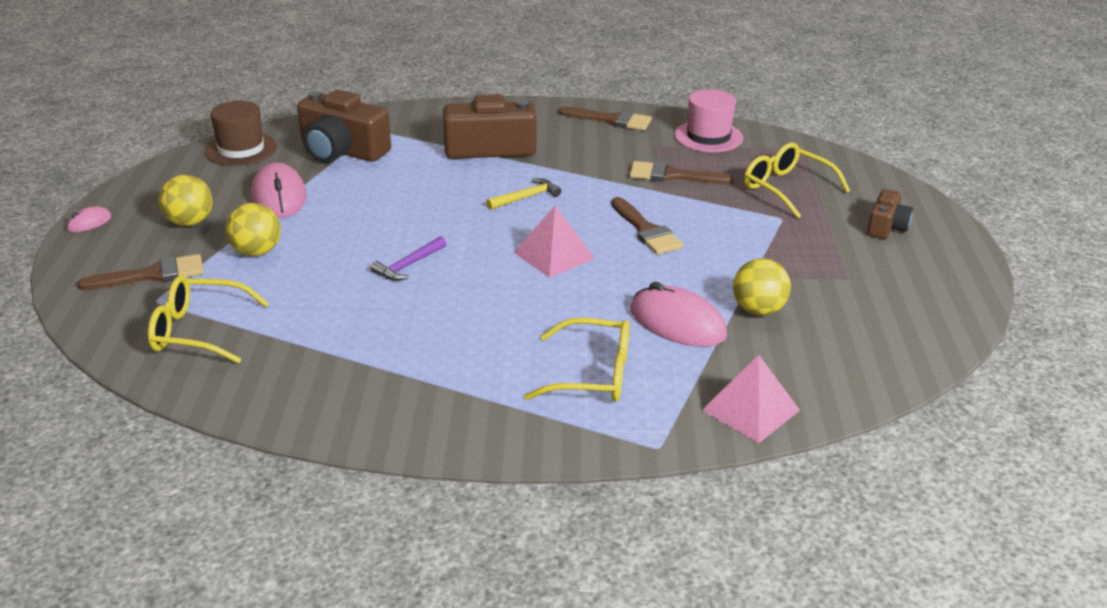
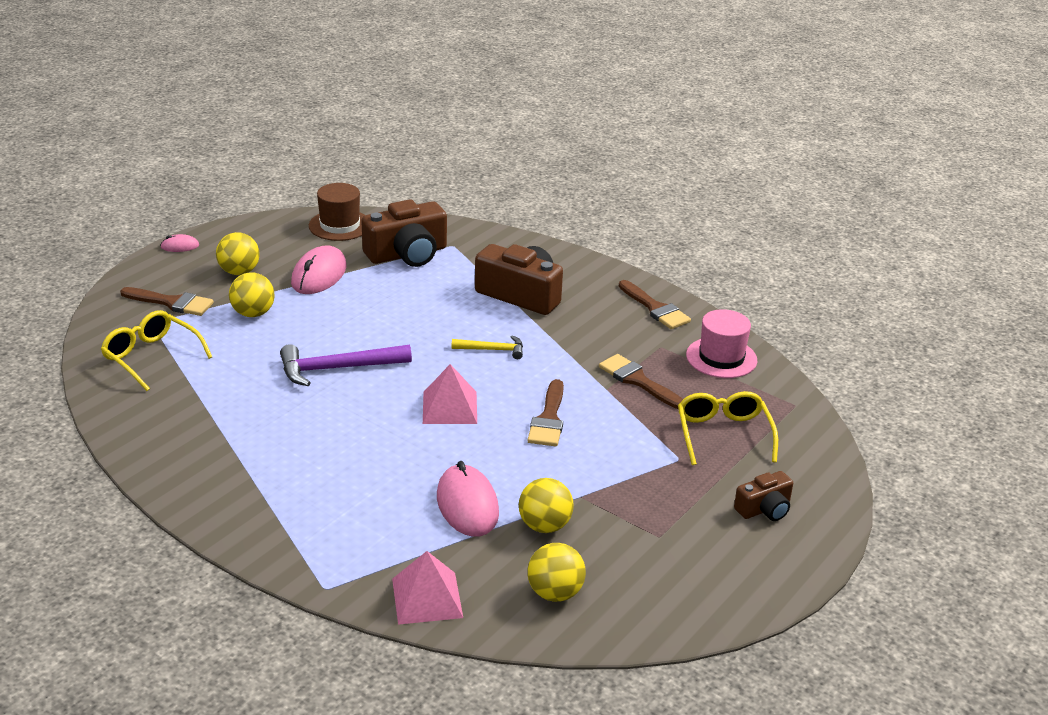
camera: 35 degrees right, 0 degrees up
brown camera [297,90,391,163] -> brown camera turned 90 degrees counterclockwise [361,199,447,267]
purple hammer [371,236,446,281] -> purple hammer [280,344,412,386], size x1.74
yellow glasses [524,318,629,401] -> none
none -> yellow ball [527,543,586,602]

